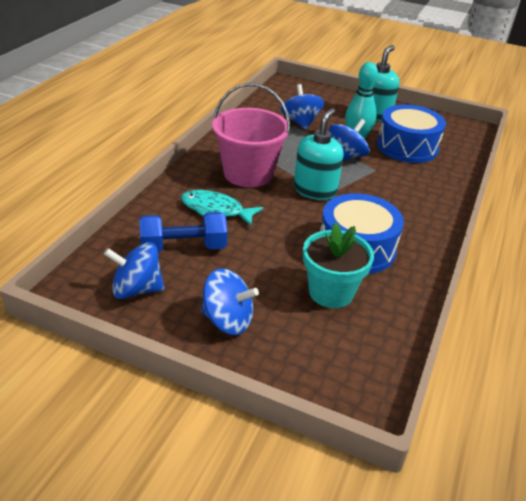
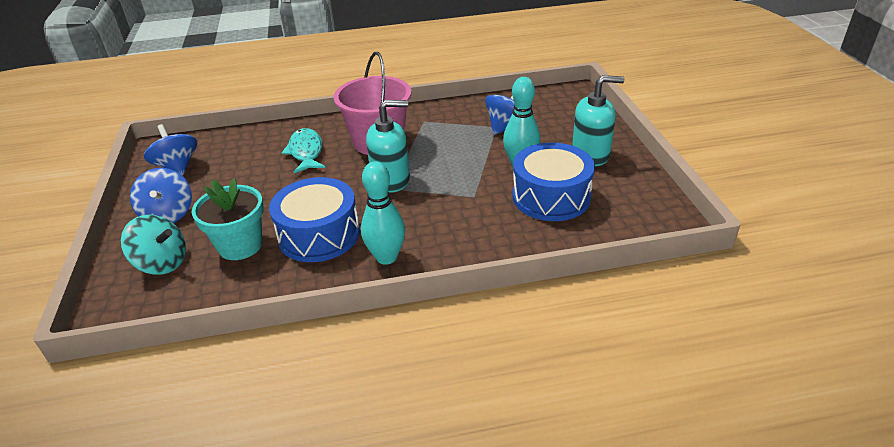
camera: 60 degrees right, 0 degrees up
blue dumbbell [139,212,228,253] -> none
blue spinning top [329,119,369,160] -> none
none -> turquoise spinning top [121,215,186,275]
none -> turquoise bowling pin [361,161,405,265]

